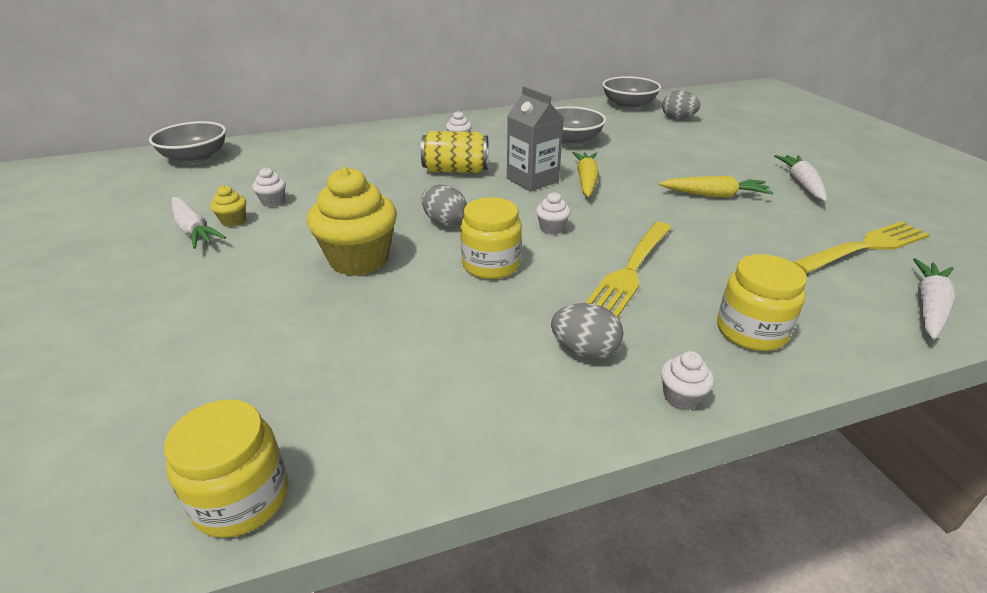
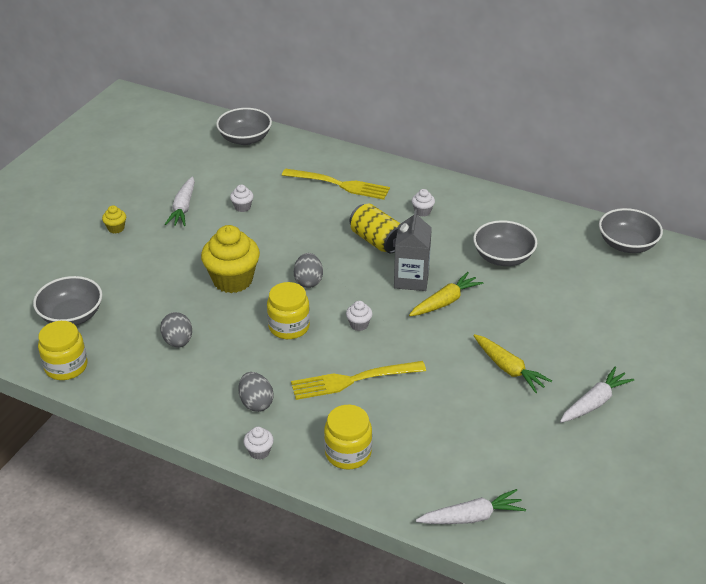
camera: 45 degrees right, 5 degrees up
yellow cupcake [210,185,246,227] -> yellow cupcake moved to [102,205,126,233]
grey egg [662,90,700,119] -> grey egg moved to [160,312,192,348]
yellow fork [793,221,930,273] -> yellow fork moved to [282,168,390,200]
none -> grey bowl [33,276,102,326]

